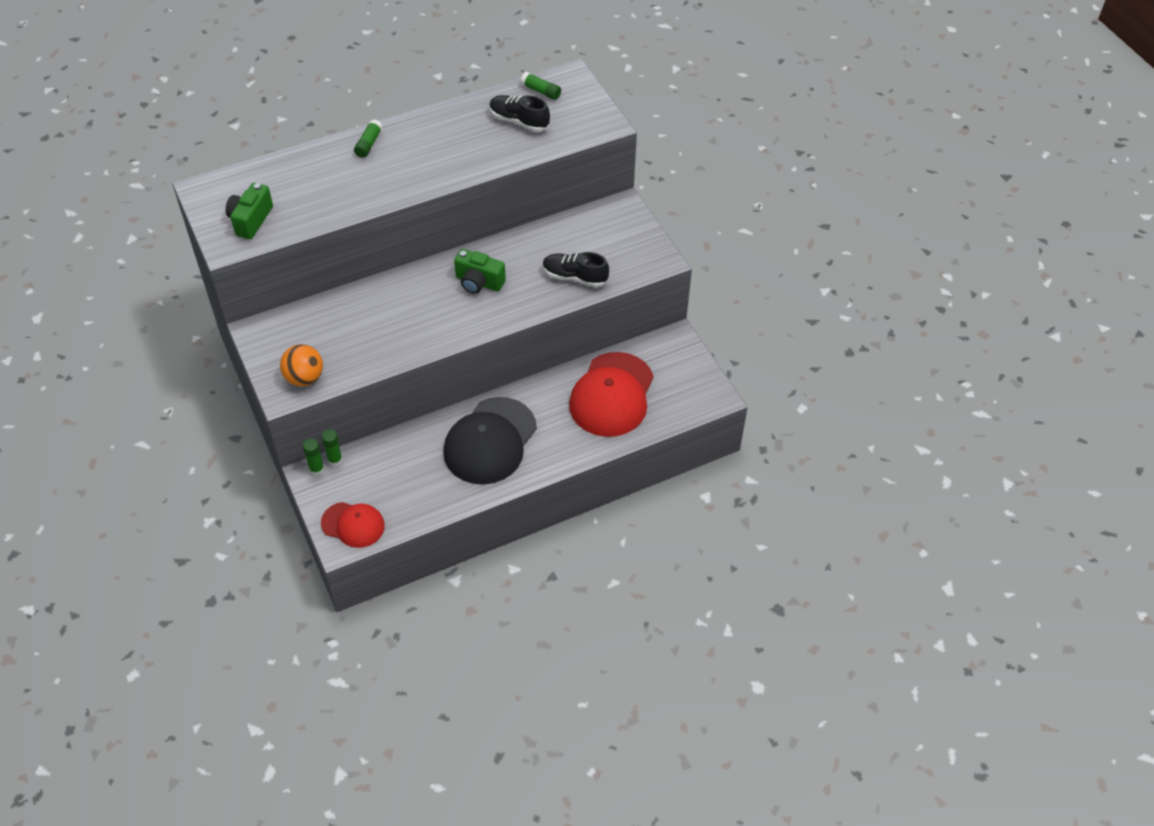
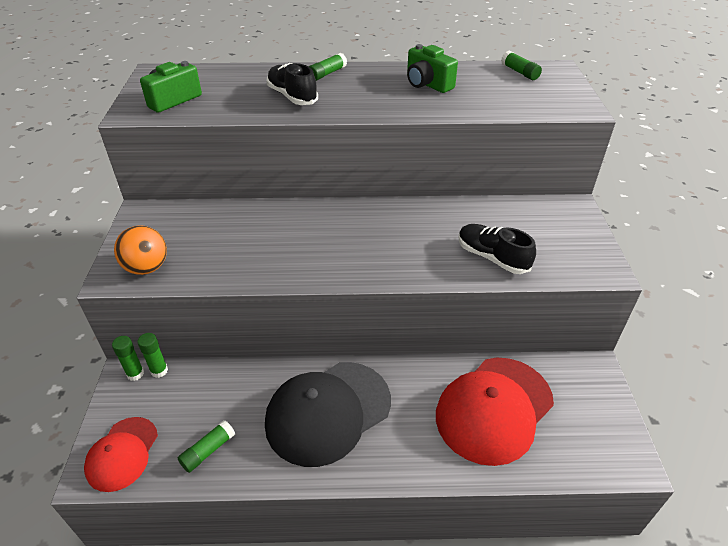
camera: 25 degrees right, 10 degrees down
red cap [321,502,385,548] -> red cap turned 60 degrees clockwise [84,417,158,492]
green camera [454,249,506,294] -> green camera moved to [407,44,458,93]
black shoe [489,95,550,132] -> black shoe moved to [266,63,318,105]
none -> green glue stick [178,420,235,473]

